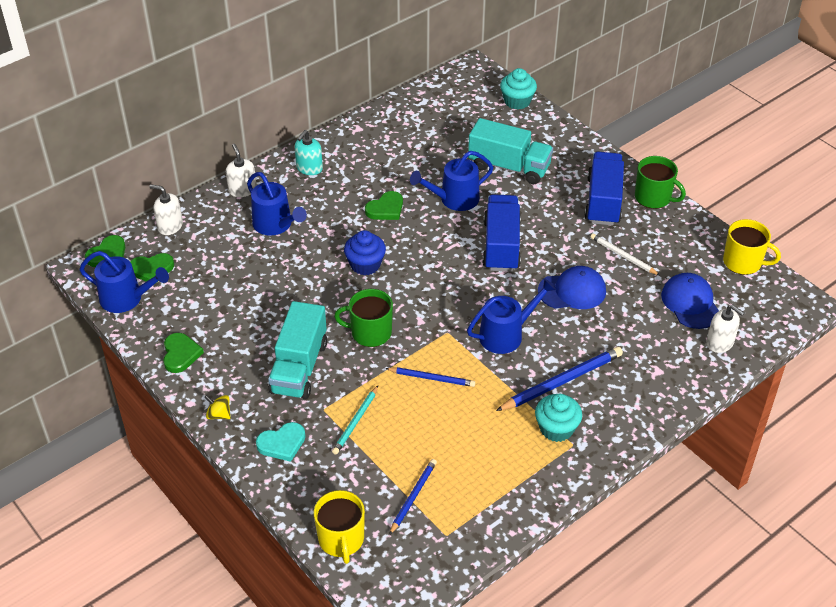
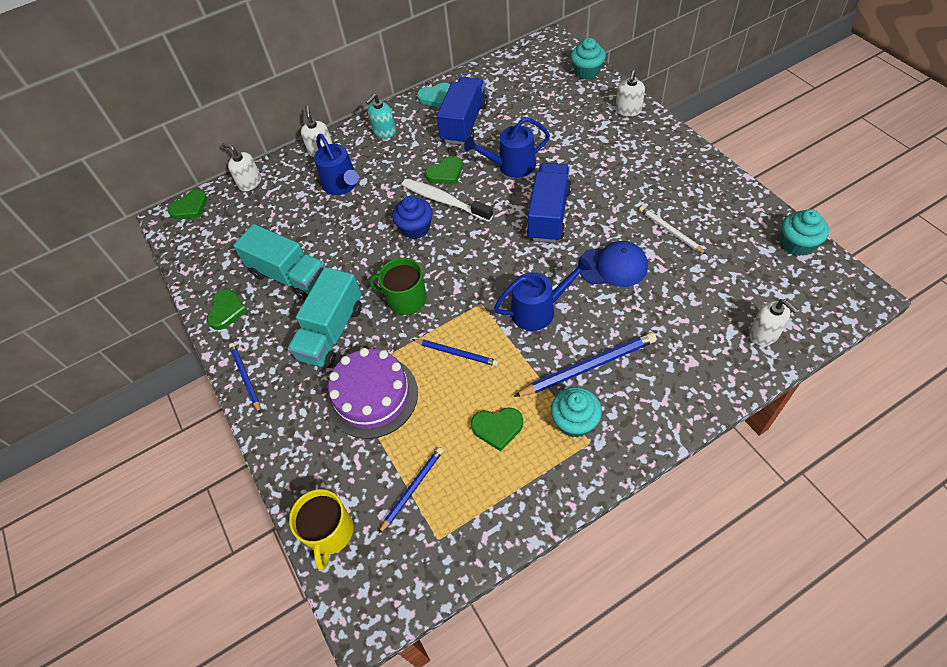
camera: 15 degrees right, 10 degrees up
blue watering can [80,251,169,313] -> none
green heart [130,253,174,285] -> green heart moved to [471,408,523,451]
yellow spinning top [205,395,231,419] -> blue pencil [229,343,261,413]
turquoise heart [256,422,306,462] -> turquoise heart moved to [417,83,451,108]
turquoise pencil [332,386,378,455] -> purple cake [327,348,418,439]
turquoise truck [468,118,553,184] -> turquoise truck moved to [233,224,326,300]
blue truck [584,152,624,225] -> blue truck moved to [437,77,488,145]
green mug [635,156,686,209] -> none
blue cap [661,273,719,329] -> none
yellow mug [723,219,781,275] -> turquoise cupcake [782,209,829,256]
none -> white toothbrush [402,179,493,222]
none -> white soap dispenser [615,70,645,116]

